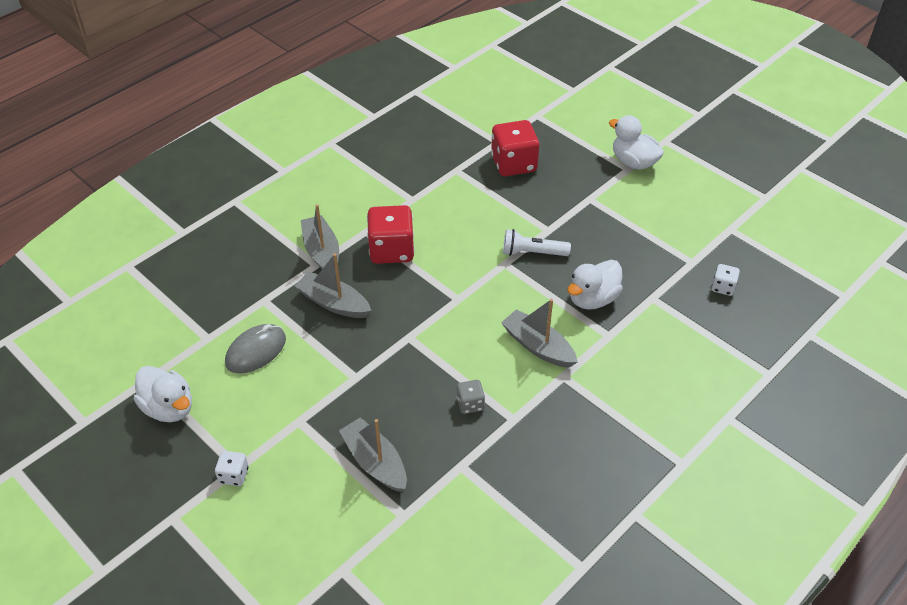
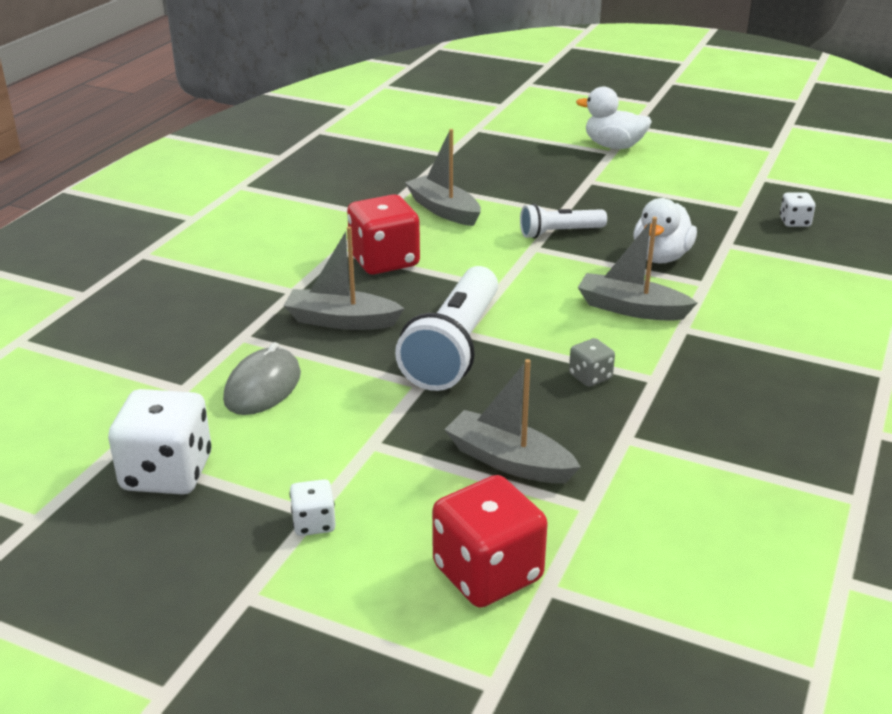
camera: 20 degrees left, 15 degrees down
white duck [134,366,192,422] -> white dice [108,389,211,494]
grey boat [301,204,339,269] -> grey boat moved to [405,129,481,226]
red dice [491,120,539,176] -> red dice moved to [432,475,548,608]
none -> white flashlight [395,266,498,391]

